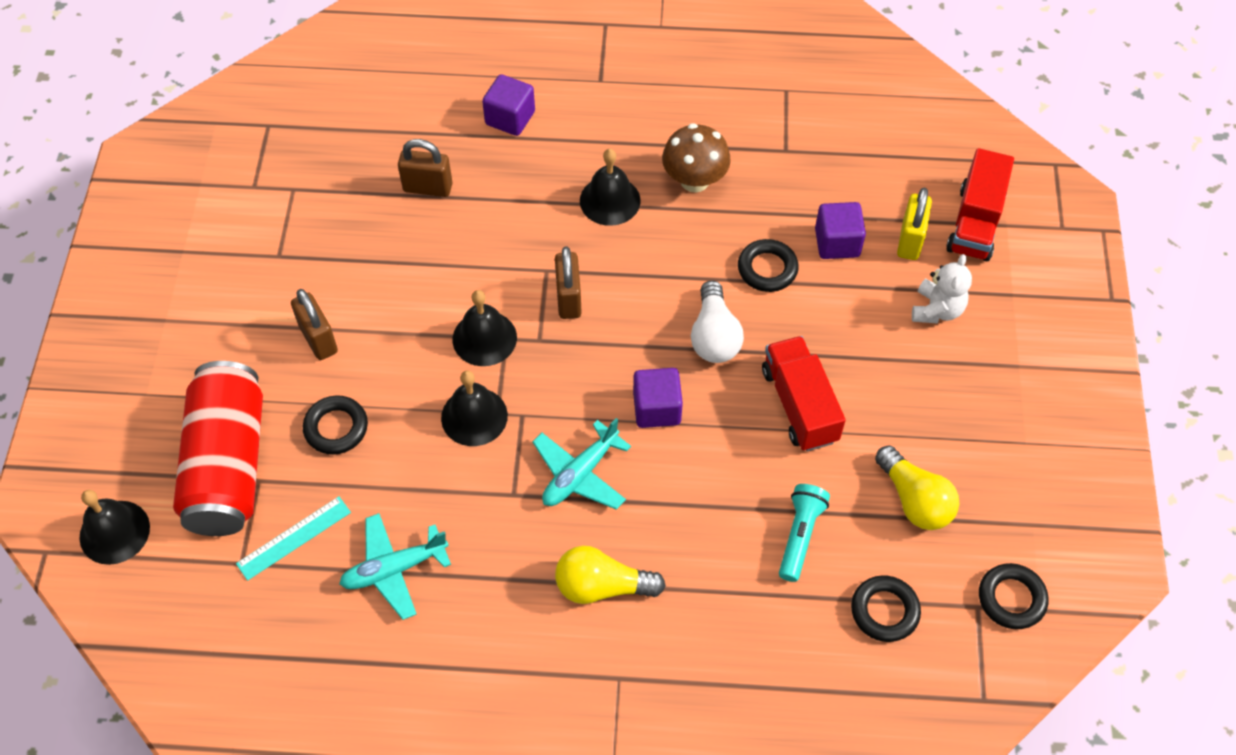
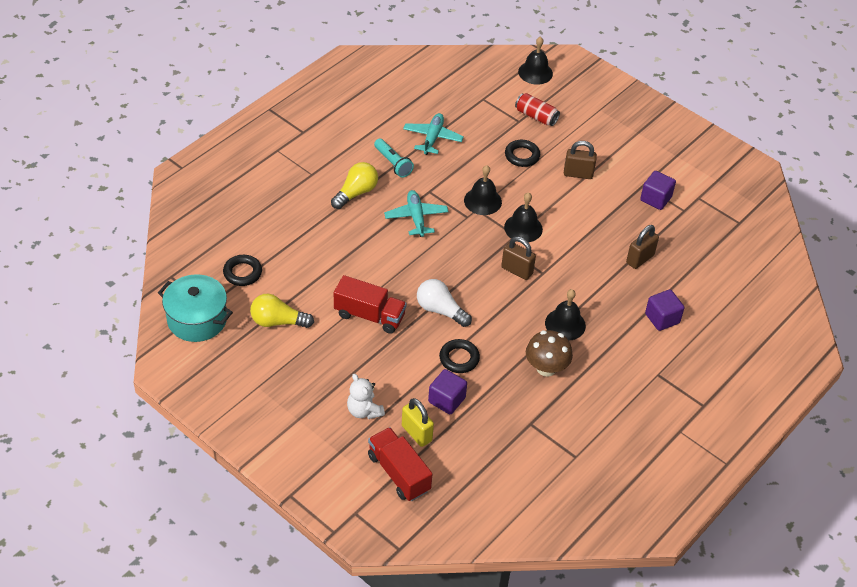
camera: 125 degrees right, 10 degrees down
red can [173,361,263,536] -> red can [515,93,560,126], size x0.50
turquoise ruler [236,496,351,581] -> none
purple cube [633,368,683,428] -> purple cube moved to [640,171,676,210]
turquoise flashlight [779,484,830,582] -> turquoise flashlight moved to [374,139,414,178]
black ring [979,563,1048,629] -> turquoise pot [158,274,233,342]

